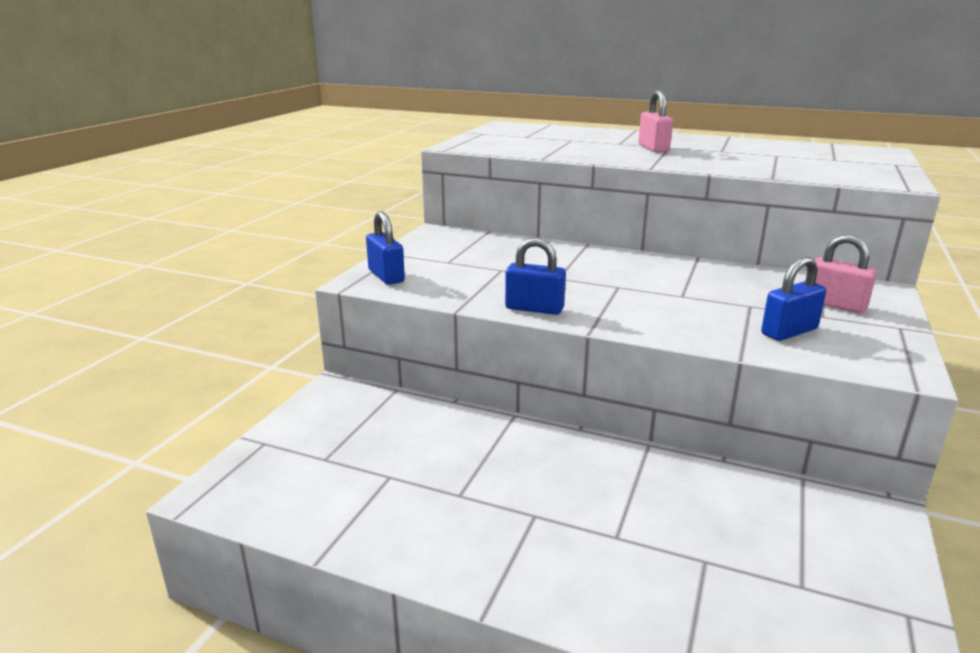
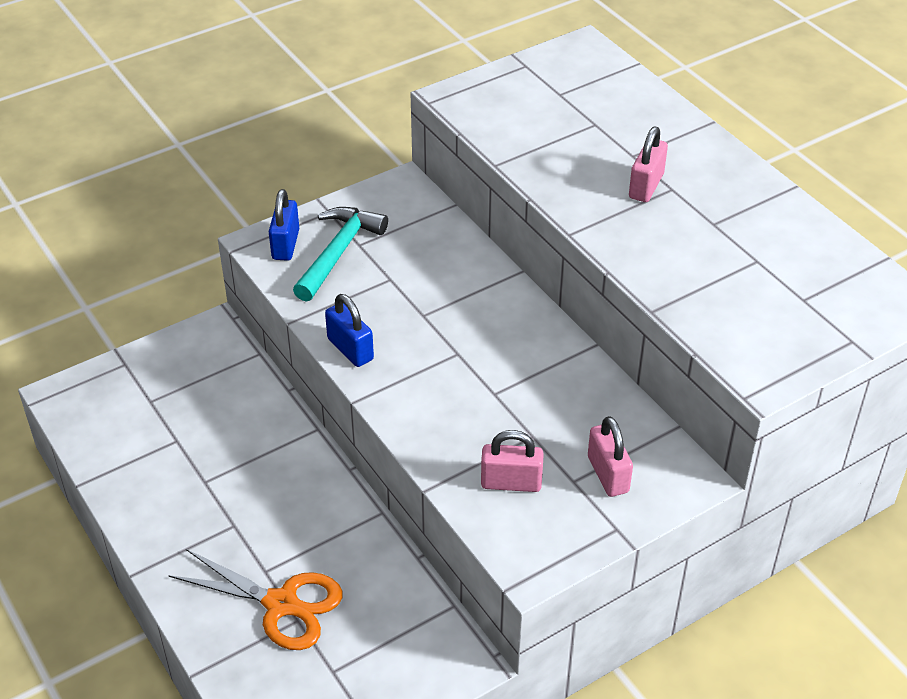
camera: 35 degrees right, 20 degrees up
blue padlock [761,256,826,341] -> pink padlock [481,430,544,492]
none -> orange scissors [168,549,343,650]
none -> turquoise hammer [293,207,388,302]

